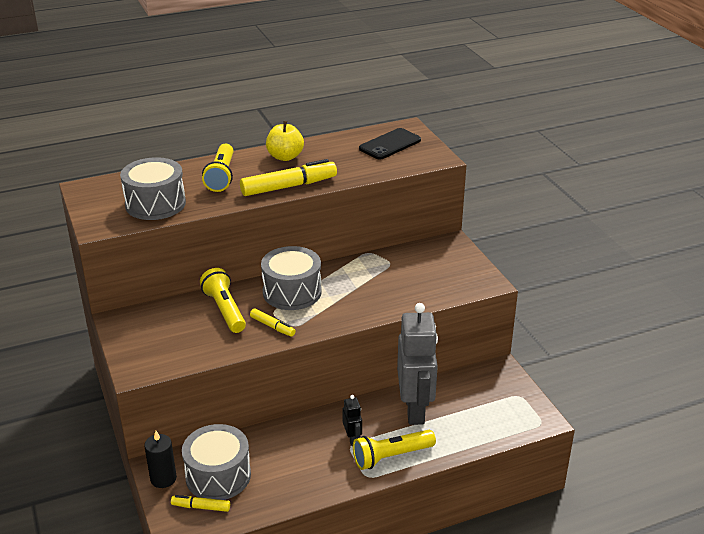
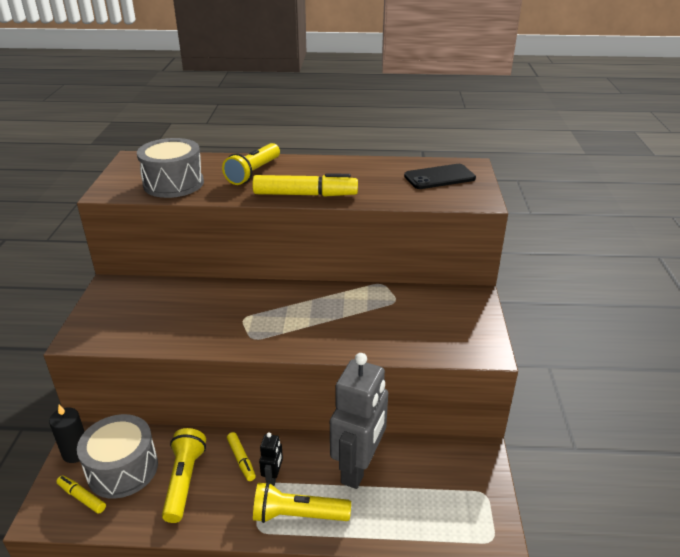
camera: 25 degrees right, 0 degrees up
yellow flashlight [200,268,246,333] -> yellow flashlight moved to [162,428,206,523]
yellow marker [250,308,296,337] -> yellow marker moved to [227,432,256,481]
grey drum [261,246,322,310] -> none
yellow apple [266,121,304,161] -> none

